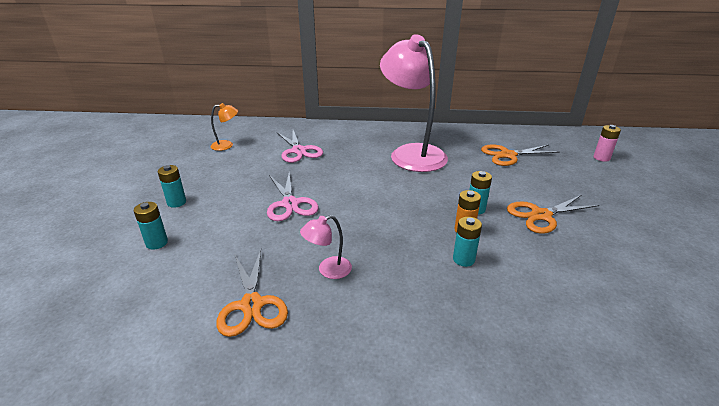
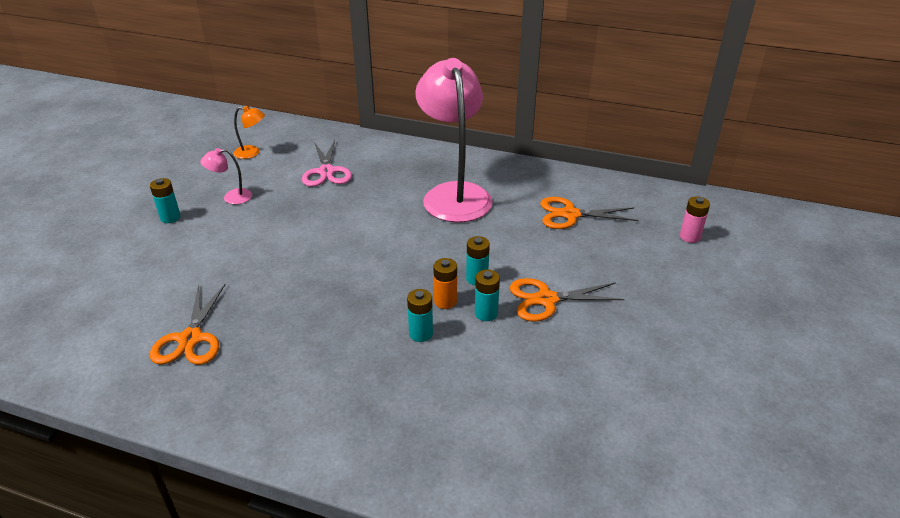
camera: 15 degrees right, 5 degrees up
turquoise battery [134,202,168,250] -> turquoise battery moved to [475,269,500,321]
pink scissors [267,172,319,221] -> none
pink lamp [300,215,352,279] -> pink lamp moved to [200,148,252,205]

